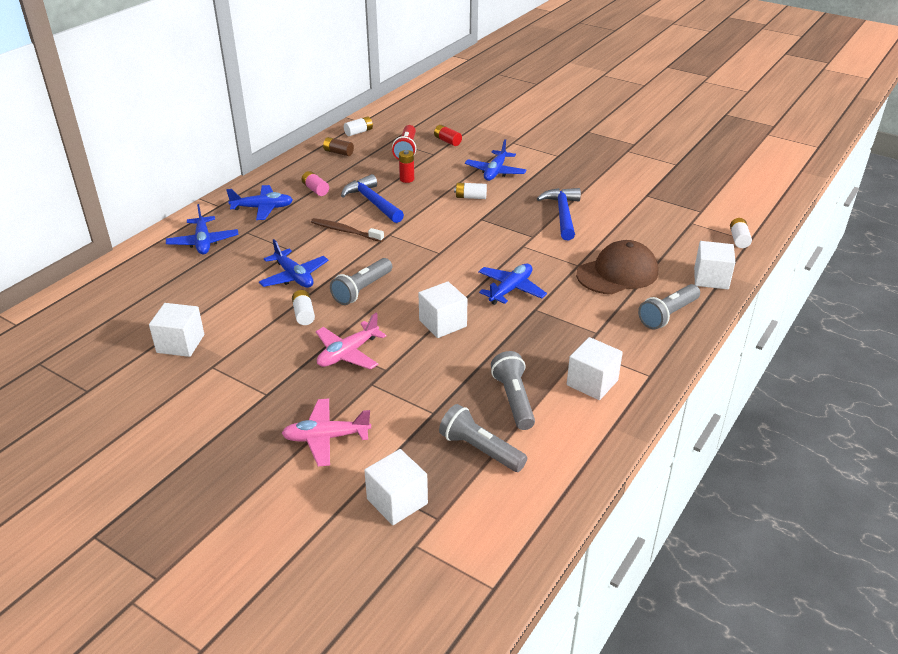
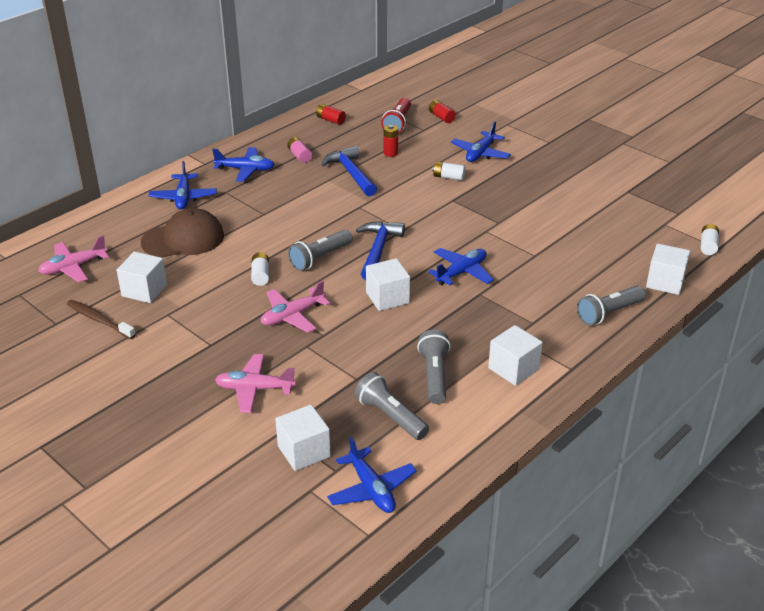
camera: 10 degrees right, 0 degrees up
blue plane [259,239,329,288] -> blue plane moved to [327,437,417,513]
brown toothbrush [311,218,384,242] -> brown toothbrush moved to [67,300,136,339]
brown battery [323,137,354,156] -> red battery [316,104,346,125]
white battery [344,116,373,136] -> none
blue hammer [537,188,581,240] -> blue hammer moved to [356,221,405,280]
brown cap [576,240,658,294] -> brown cap moved to [141,208,224,258]
none -> pink plane [38,235,109,282]

